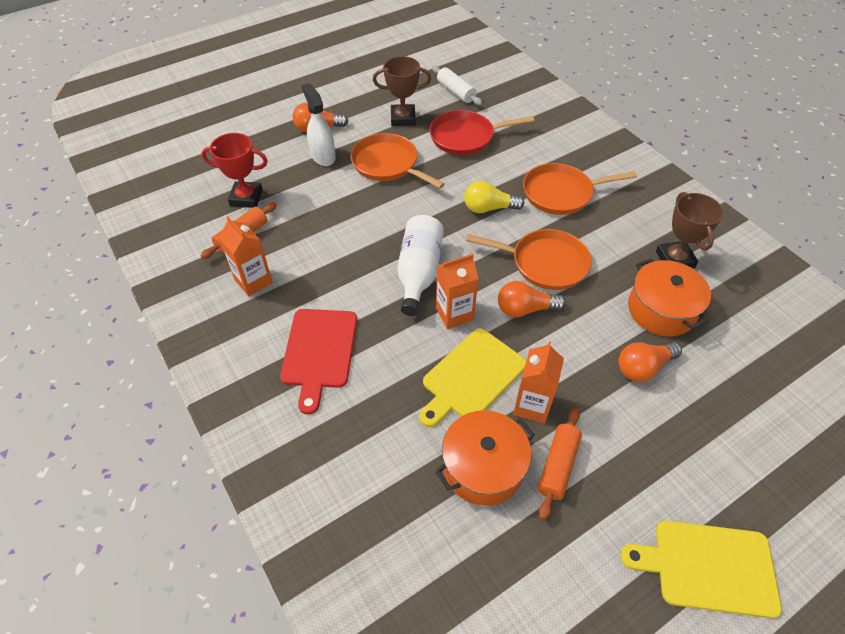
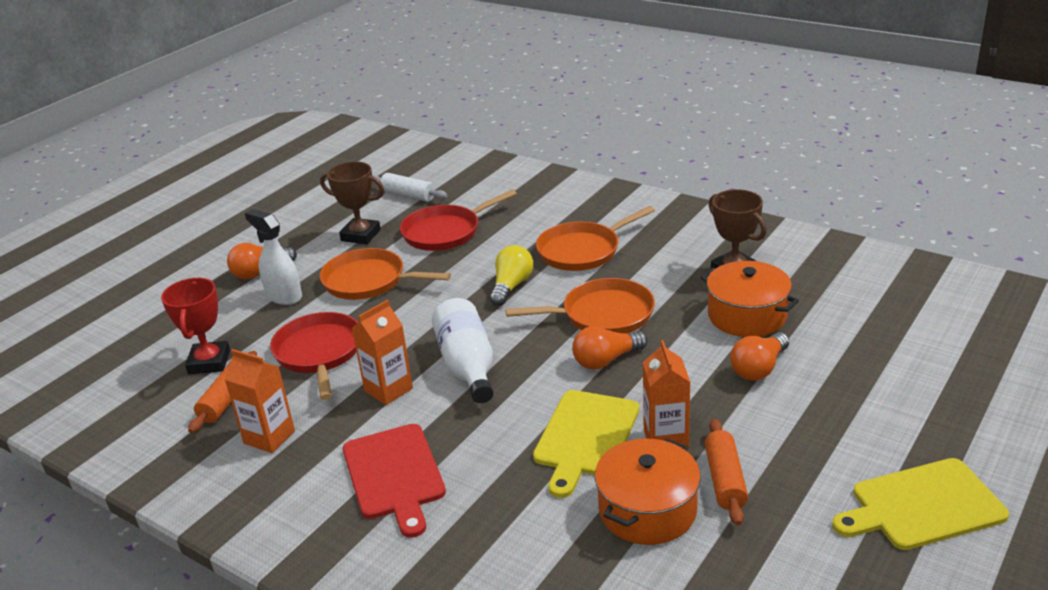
camera: 20 degrees left, 20 degrees down
red trophy [202,133,268,208] -> red trophy turned 75 degrees counterclockwise [161,278,230,374]
brown trophy [373,56,431,126] -> brown trophy turned 45 degrees clockwise [320,161,384,244]
orange carton [436,254,479,329] -> orange carton moved to [351,300,413,405]
yellow light bulb [464,181,524,213] -> yellow light bulb turned 135 degrees clockwise [490,245,533,306]
none -> red pan [270,312,358,400]

